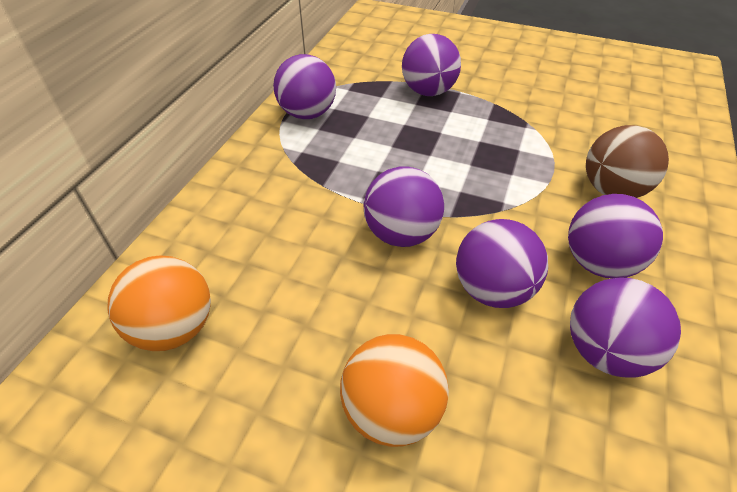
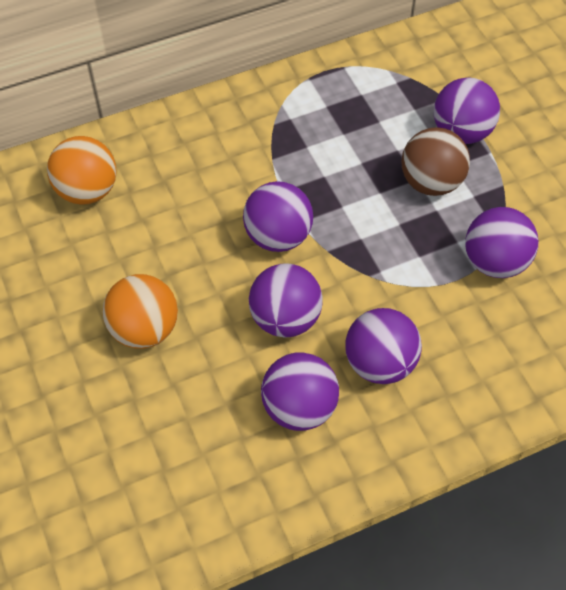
camera: 45 degrees right, 10 degrees up
purple ball [273,54,336,119] -> purple ball moved to [465,207,539,278]
brown ball [586,125,669,198] -> brown ball moved to [401,127,470,196]

